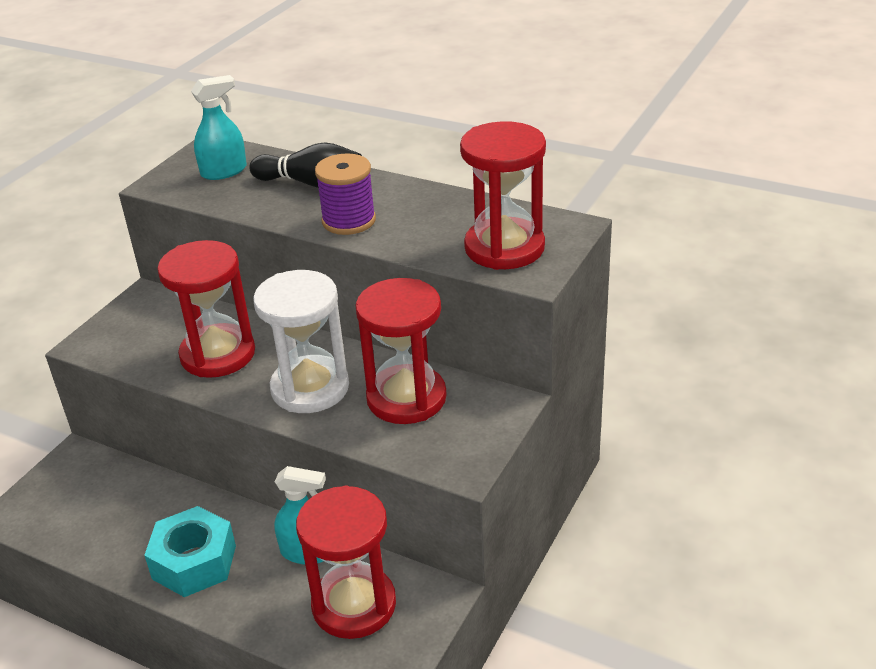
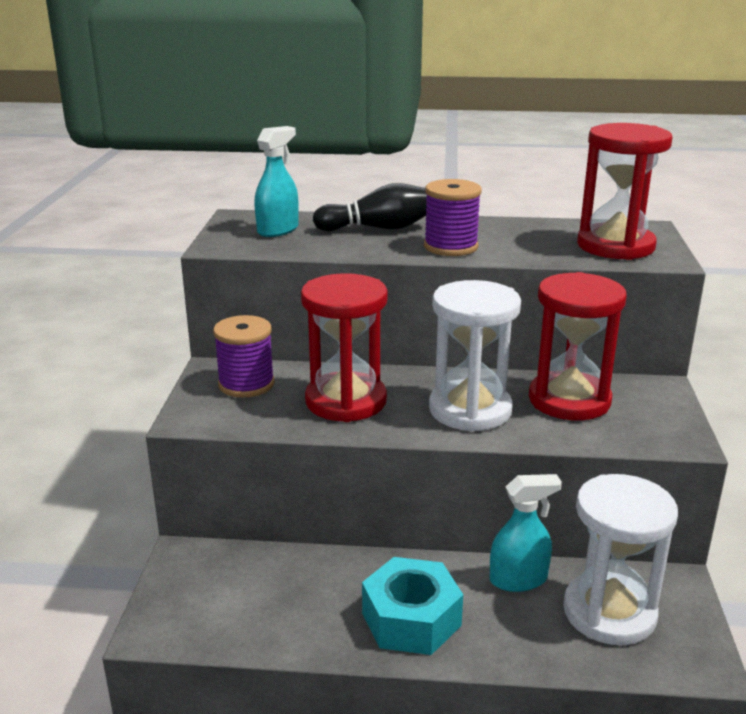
camera: 25 degrees left, 10 degrees down
red hourglass [296,485,396,639] -> white hourglass [563,474,678,645]
none -> purple spool [213,315,275,398]

